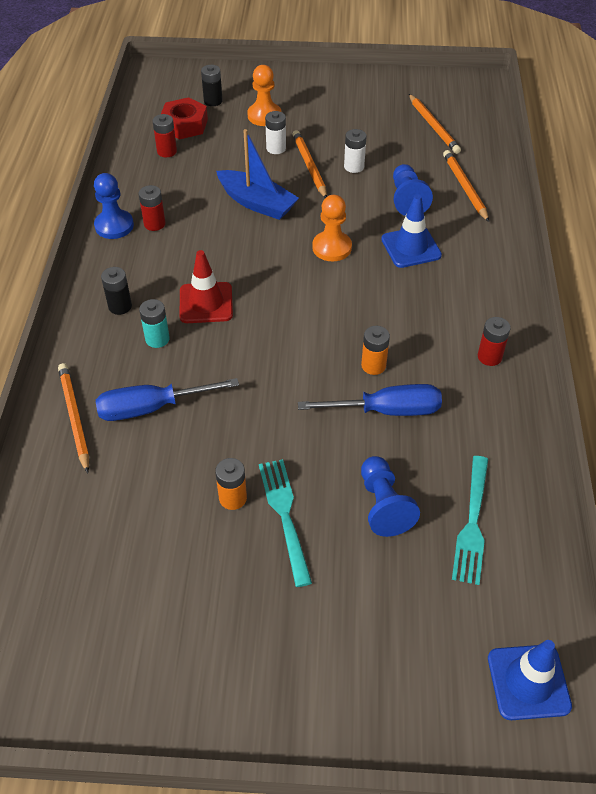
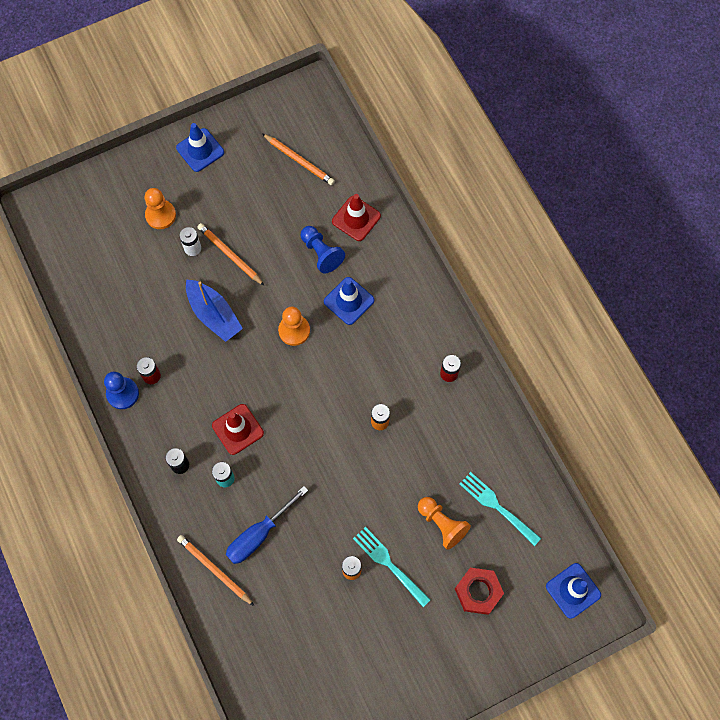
camera: 30 degrees left, 20 degrees up
red battery [153,114,177,157] -> none
red nut [161,97,208,139] -> red nut moved to [455,568,504,615]
black battery [201,65,223,106] -> none
blue boat [216,129,299,220] -> blue boat turned 45 degrees clockwise [186,279,243,342]
blue screwdriver [298,384,442,416] -> none
white battery [344,129,366,173] -> none
blue pawn [361,456,420,537] -> orange pawn [418,497,471,550]
orange pencil [443,150,489,222] -> red traffic cone [332,194,381,241]
turquoise fork [452,456,488,585] -> turquoise fork turned 150 degrees clockwise [459,472,541,546]
none -> blue traffic cone [176,123,224,172]

